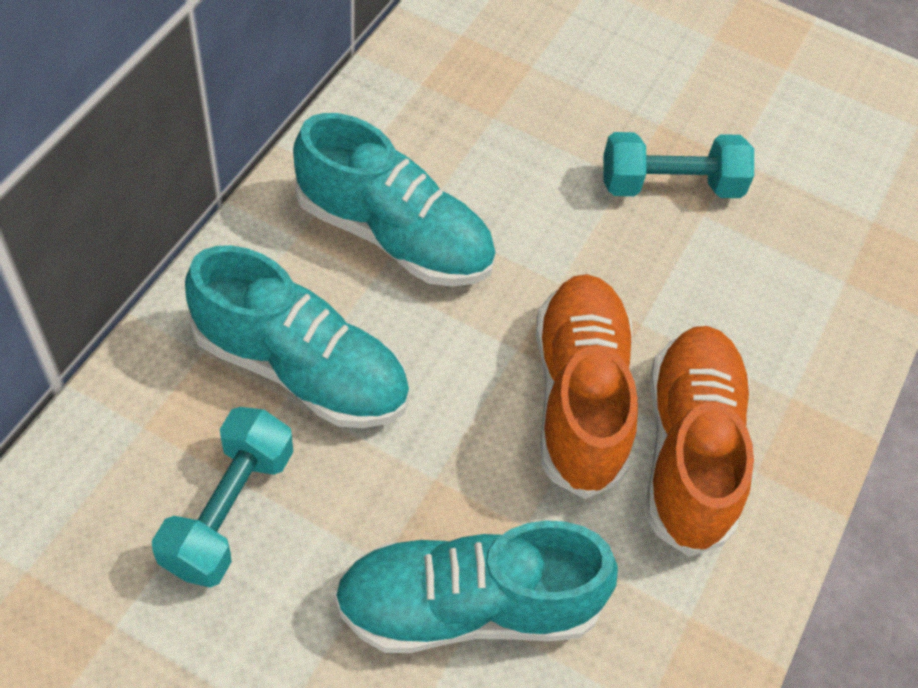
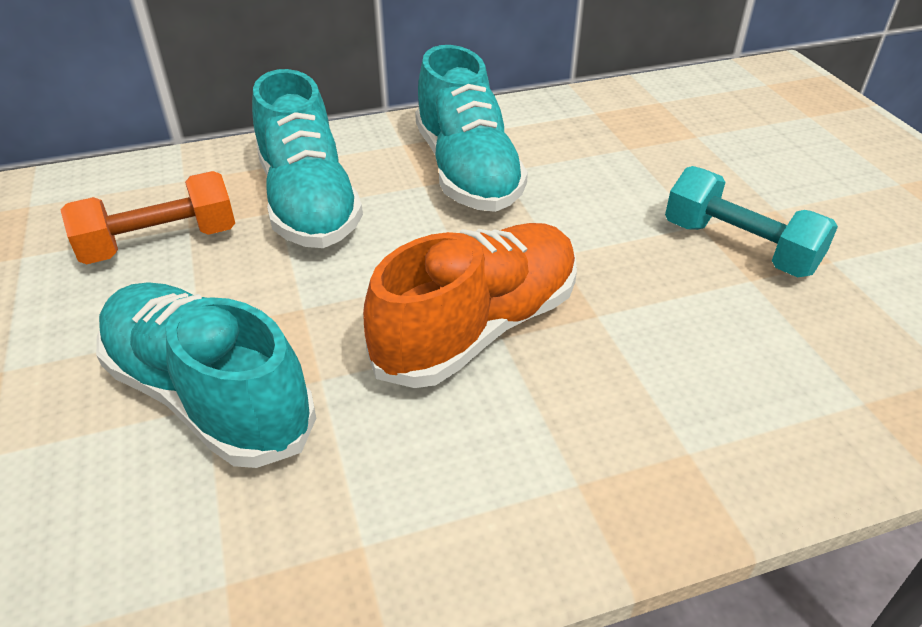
camera: 50 degrees right, 15 degrees down
turquoise dumbbell [152,407,293,588] -> orange dumbbell [61,171,235,264]
orange shoe [647,326,754,557] -> none

